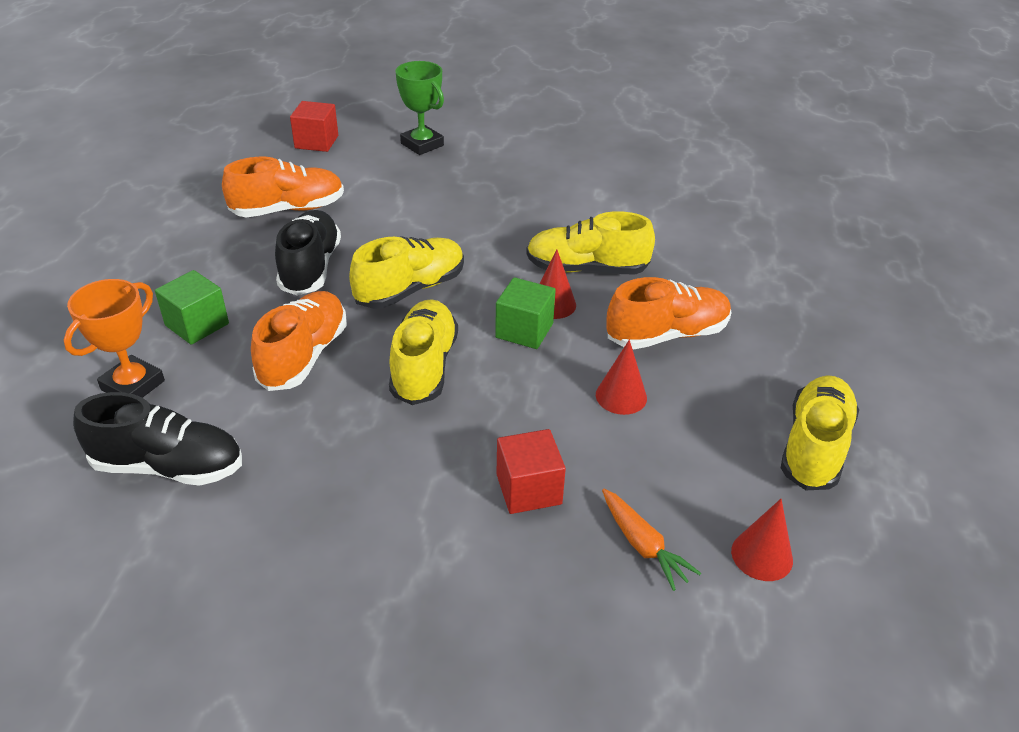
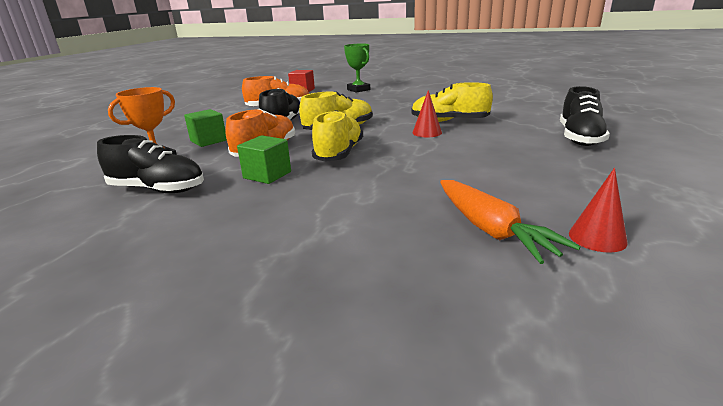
camera: 10 degrees right, 15 degrees down
green cube [495,277,556,349] -> green cube moved to [237,135,291,184]
red cube [497,429,566,514] -> none
red cone [596,340,647,415] -> none
orange carrot [602,489,701,591] -> orange carrot [440,180,581,264], size x1.57
orange shoe [606,277,732,349] -> none
yellow shoe [781,375,859,490] -> none
none -> black shoe [560,86,610,146]

